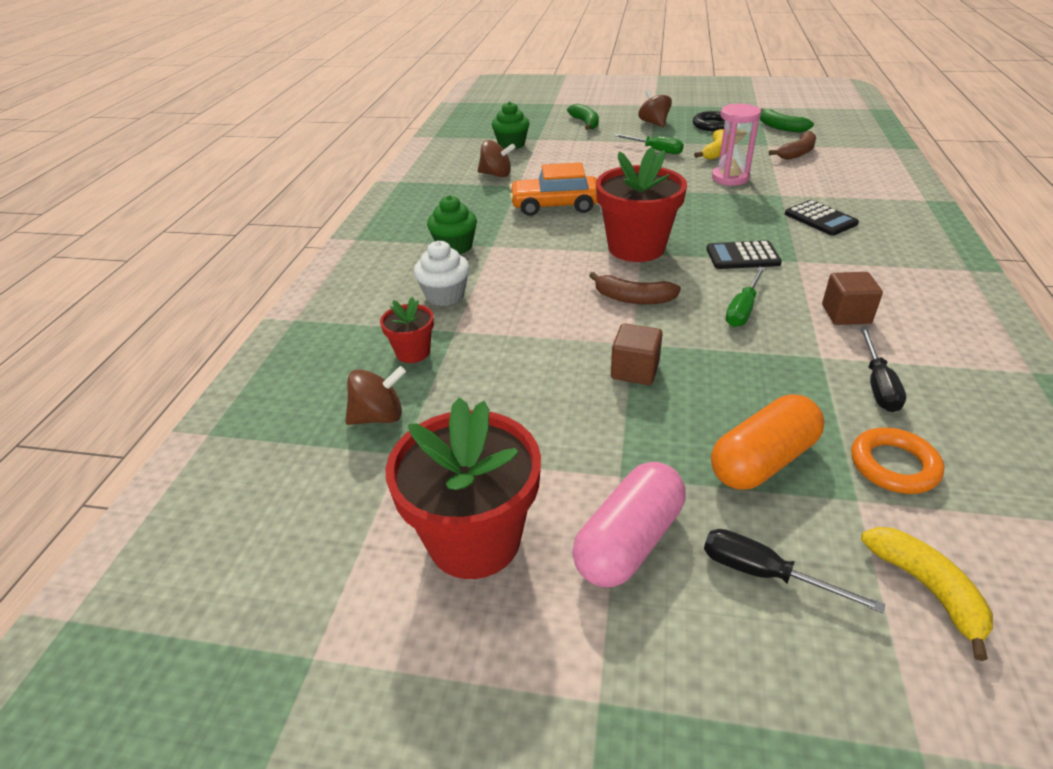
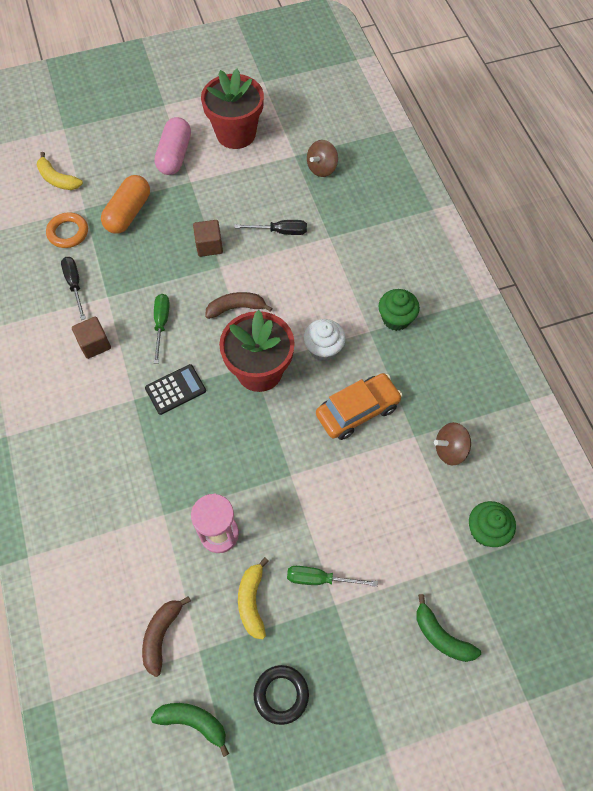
camera: 150 degrees right, 25 degrees up
red flower pot [380,297,434,363] -> none
white cupcake [414,241,470,306] -> white cupcake moved to [304,319,346,361]
brown spinning top [638,89,672,127] -> none
black screwdriver [704,529,885,613] -> black screwdriver moved to [234,220,307,235]
black calculator [785,200,859,236] -> none

